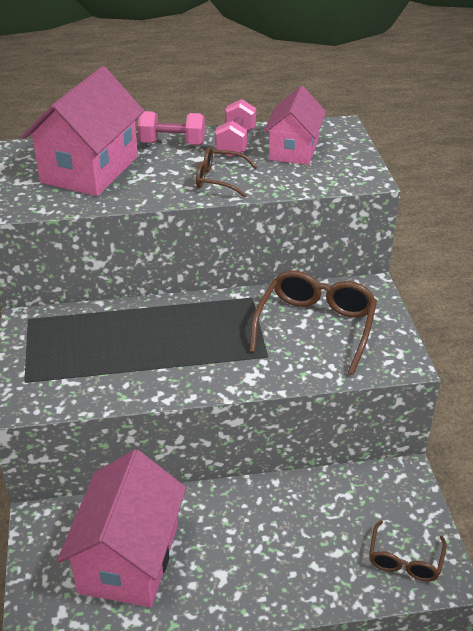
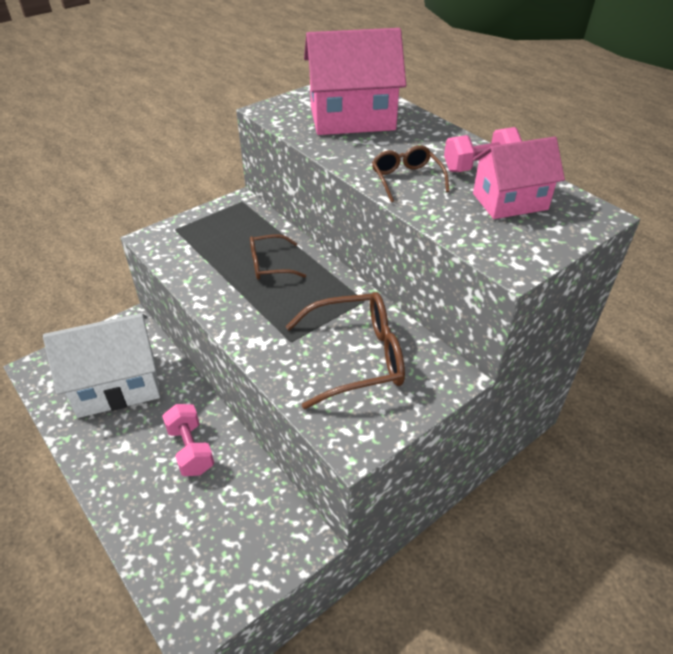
camera: 60 degrees right, 5 degrees up
pink house [57,449,186,607] -> white house [43,313,160,418]
pink dumbbell [138,111,205,145] -> pink dumbbell moved to [162,404,214,476]
brown glasses [369,520,447,581] -> brown glasses moved to [250,234,306,280]

